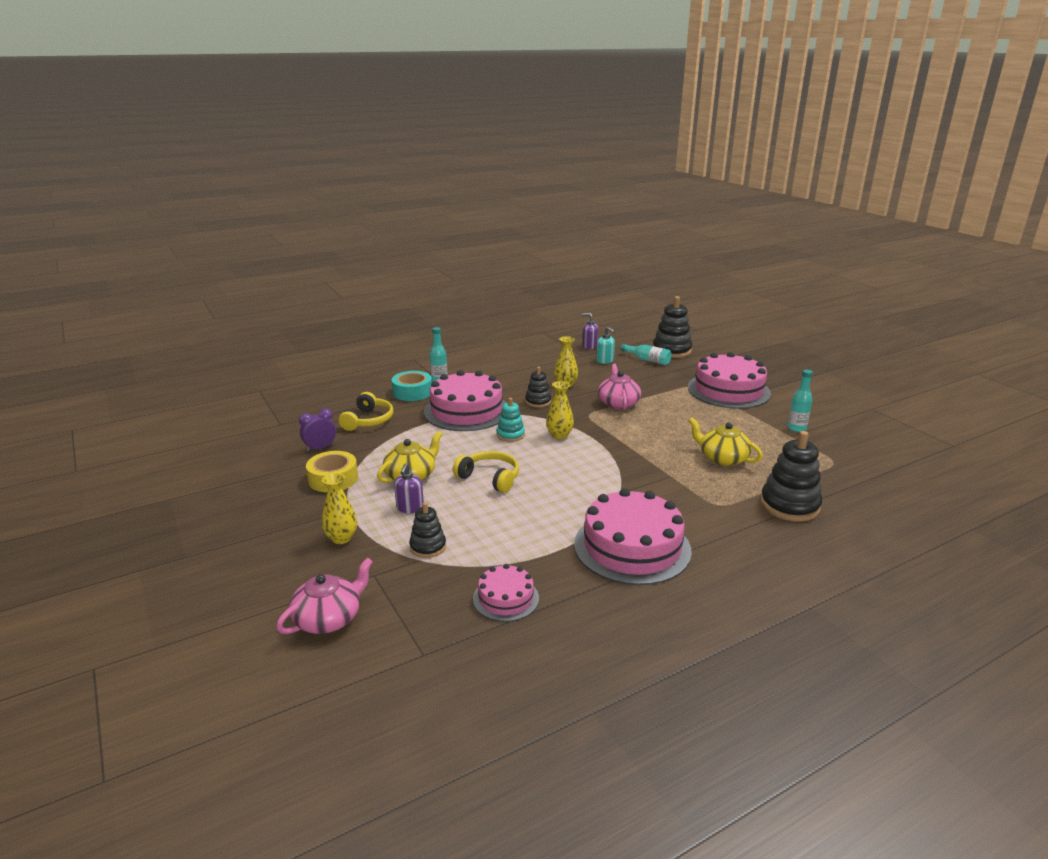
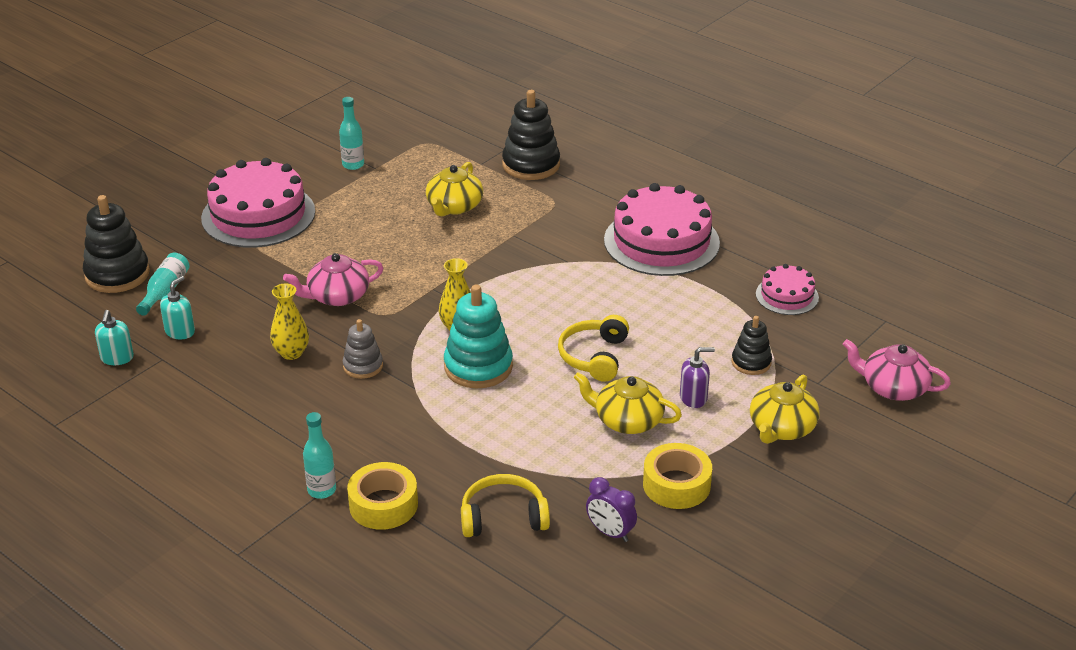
camera: 110 degrees left, 10 degrees up
yellow vase [322,473,357,544] -> yellow teapot [750,375,820,444]
turquoise tape [392,371,432,401] -> yellow tape [347,462,418,530]
pink cake [424,370,507,431] -> none
turquoise stacking toy [496,398,525,442] -> turquoise stacking toy [444,285,513,388], size x1.72
black stacking toy [525,367,551,407] -> grey stacking toy [343,319,383,379]
purple soap dispenser [582,313,598,349] -> turquoise soap dispenser [95,310,134,365]

